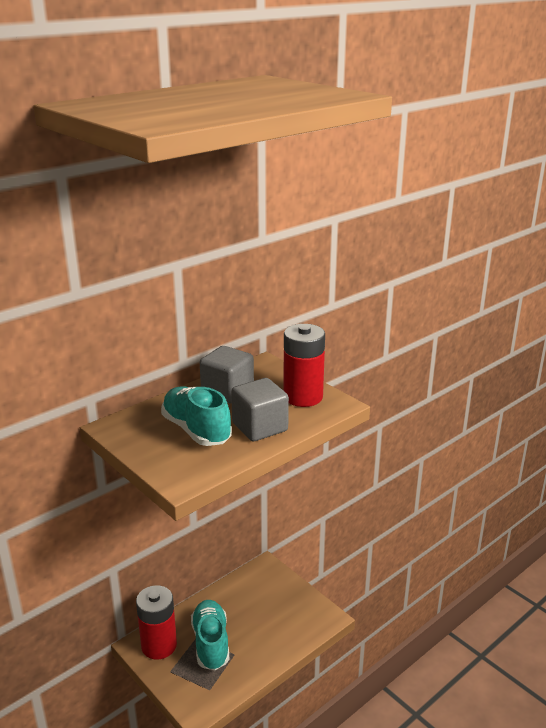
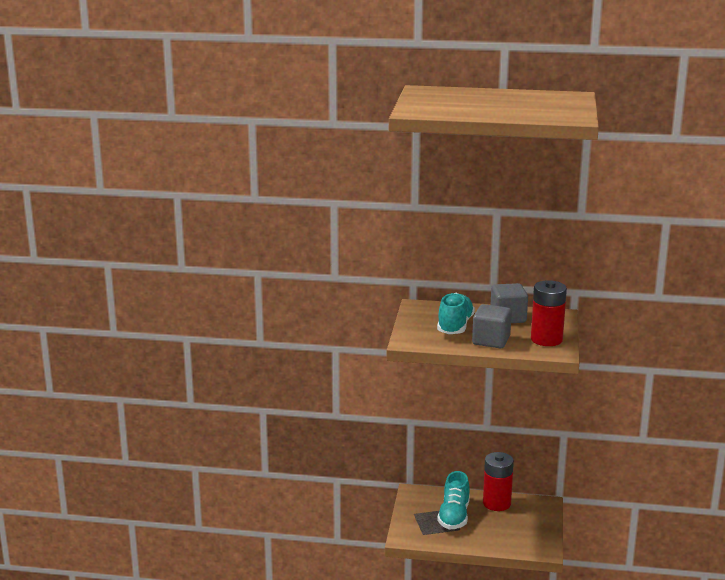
camera: 50 degrees right, 5 degrees down
red battery [136,585,177,660] -> red battery moved to [483,452,514,511]
turquoise shoe [191,600,229,670] -> turquoise shoe turned 150 degrees clockwise [437,471,470,530]

